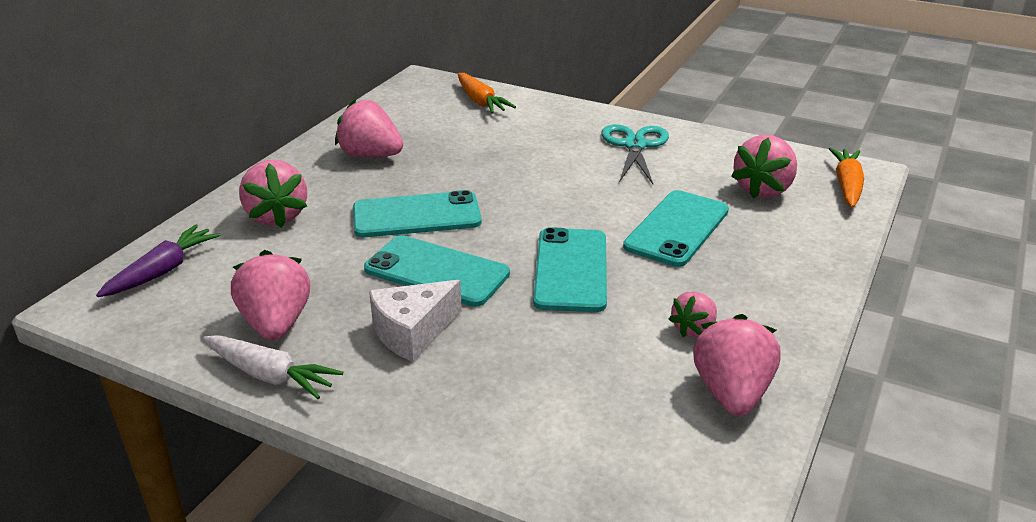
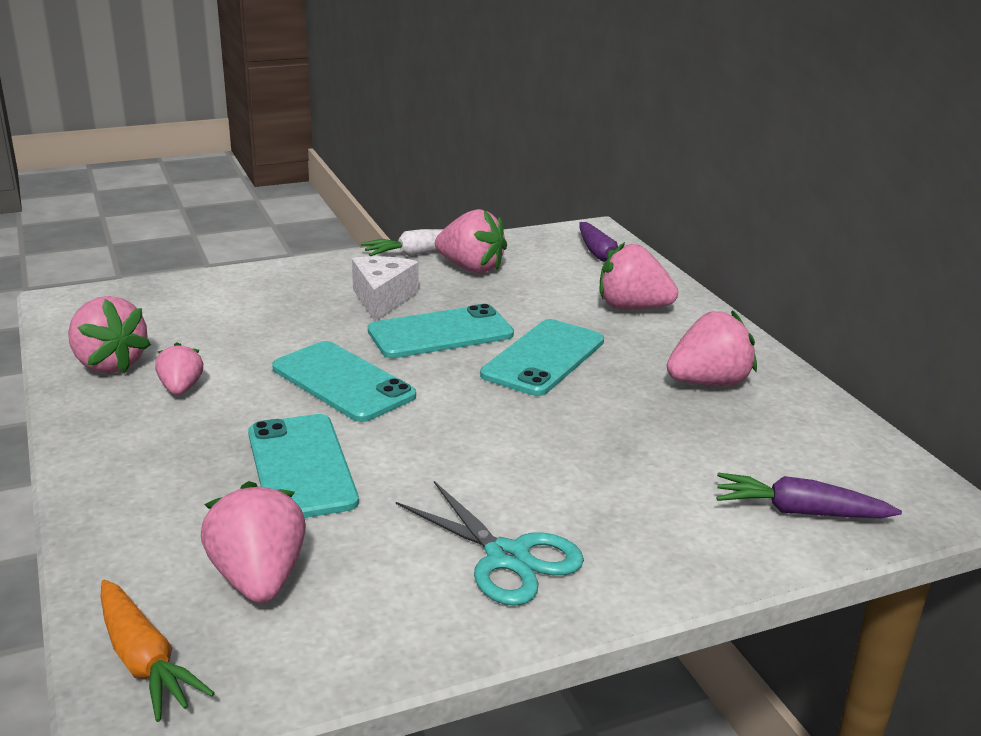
camera: 130 degrees right, 5 degrees down
orange carrot [458,73,516,114] -> purple carrot [716,473,902,518]

